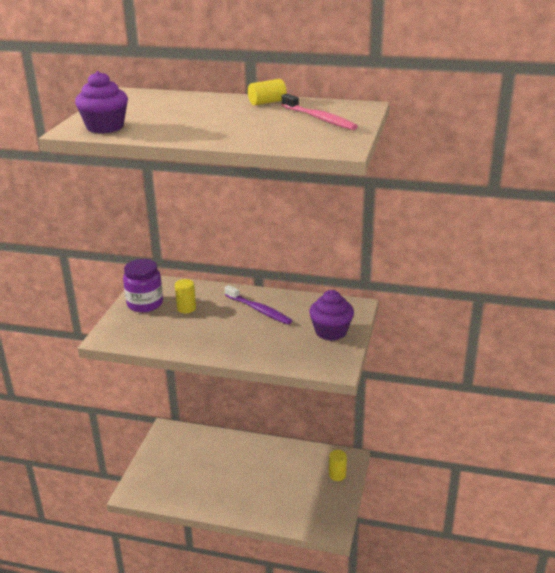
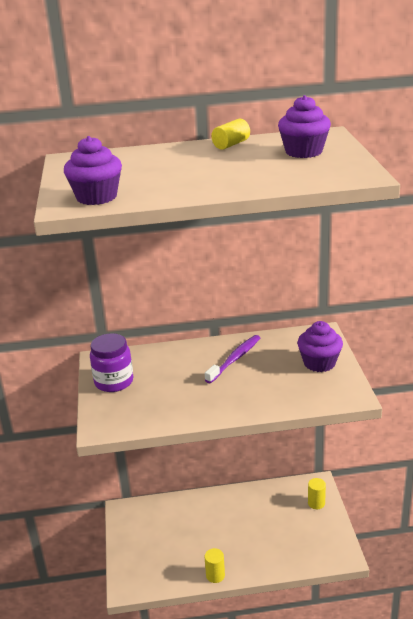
camera: 20 degrees left, 0 degrees up
yellow cylinder [175,279,196,313] -> yellow cylinder moved to [205,548,225,583]
purple toothbrush [224,285,292,325] -> purple toothbrush turned 75 degrees counterclockwise [205,335,260,383]
pink toothbrush [282,94,358,130] -> purple cupcake [278,95,331,158]

